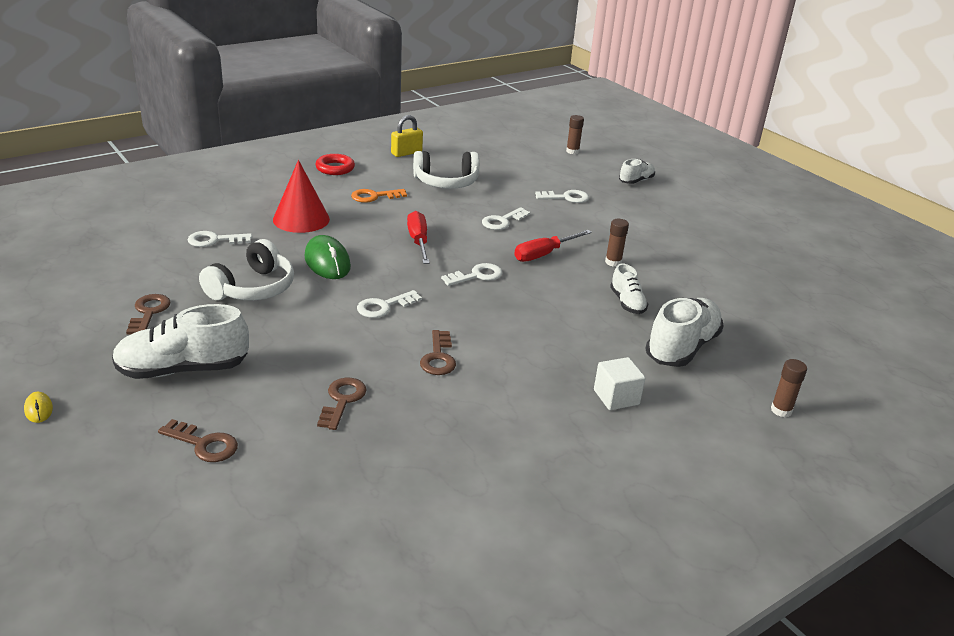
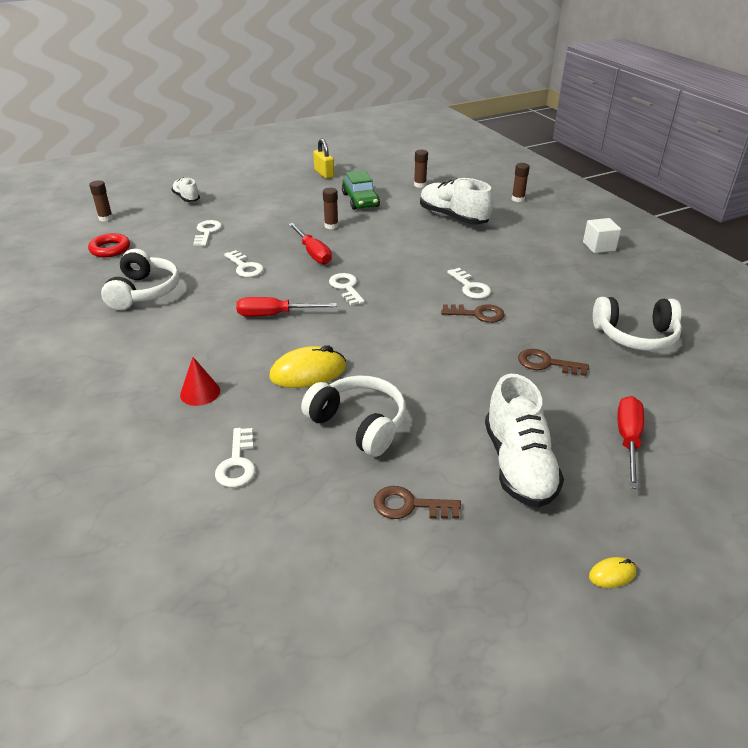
camera: 80 degrees left, 5 degrees up
brown key [158,419,238,462] -> red screwdriver [617,396,644,489]
red cone [273,160,330,233] -> red cone [180,357,220,406], size x0.57
green mouse [305,235,351,279] -> yellow mouse [269,345,346,388]
red ring [316,154,355,175] -> red ring moved to [88,233,130,257]
orange key [351,189,407,203] -> none
white key [357,290,422,318] -> white key moved to [447,268,491,299]
yellow padlock [391,115,423,157] -> yellow padlock moved to [313,139,334,179]
white cube [594,357,645,410] -> white cube moved to [583,218,621,253]
white shoe [610,263,648,314] -> none
none -> green car [342,170,380,210]
none -> brown glue stick [414,150,428,188]
none -> white headphones [593,297,682,351]

